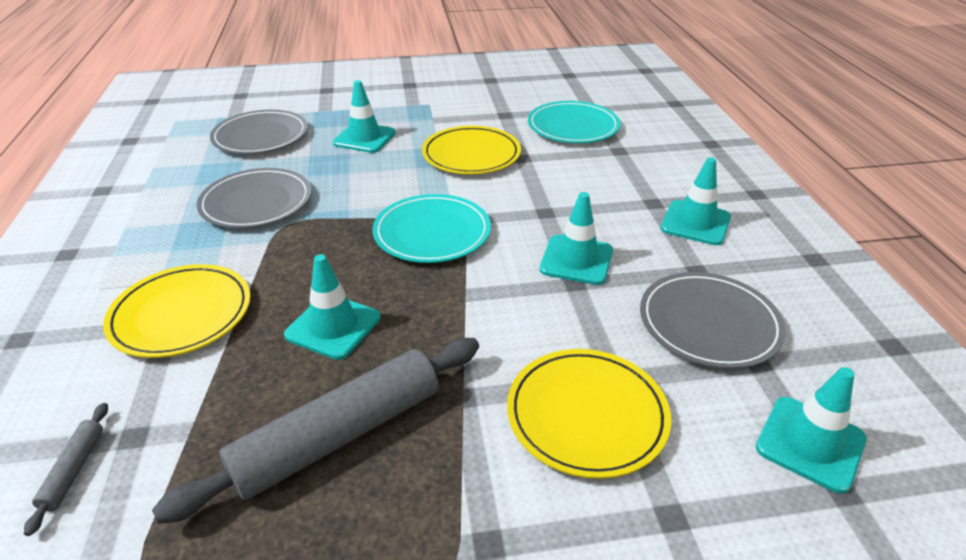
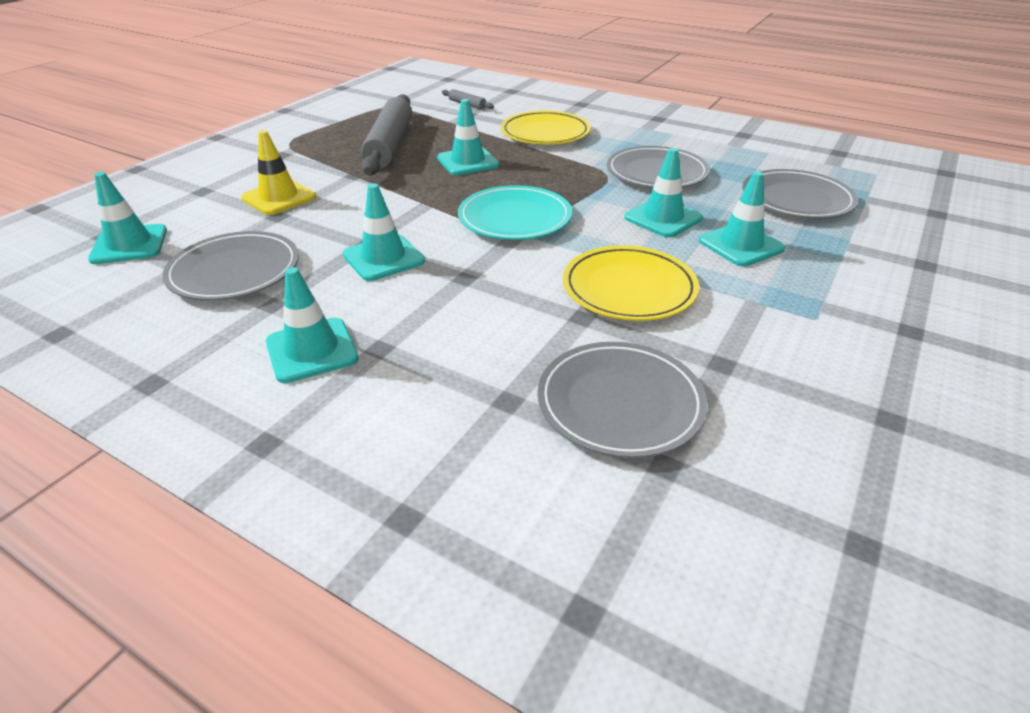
camera: 130 degrees right, 0 degrees up
yellow plate [507,349,671,479] -> yellow traffic cone [241,130,316,215]
turquoise plate [528,101,621,143] -> grey plate [537,342,708,458]
none -> turquoise traffic cone [624,148,703,238]

